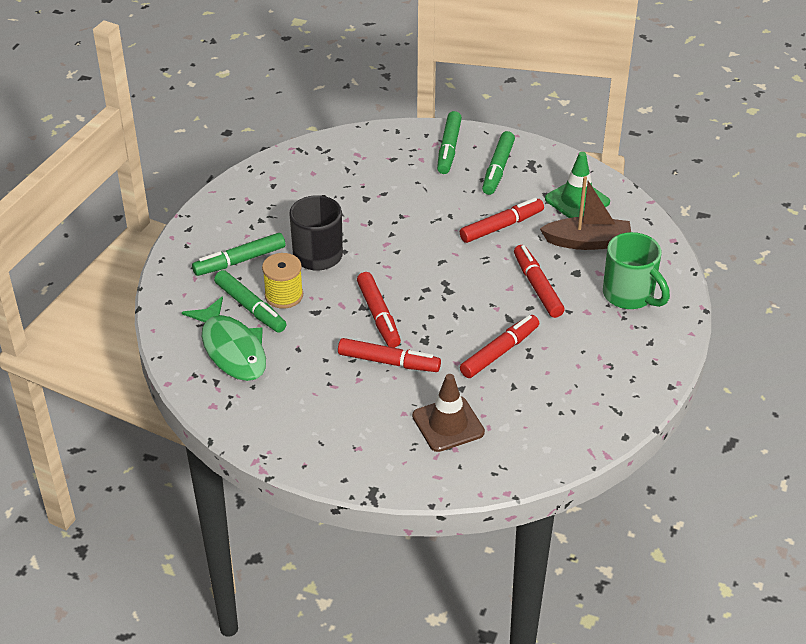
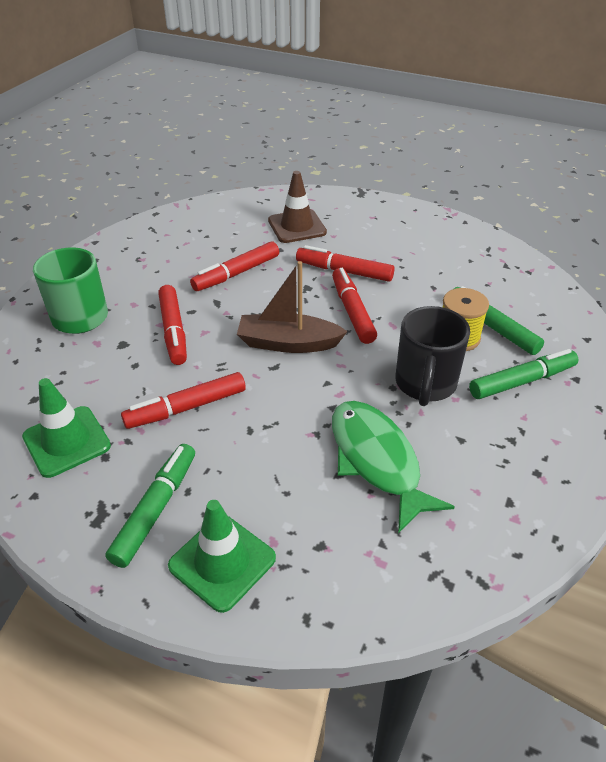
camera: 175 degrees left, 0 degrees up
green fish [182,296,266,381] -> green fish moved to [332,401,455,533]
green marker [437,111,462,174] -> green traffic cone [168,500,276,613]
brown boat [540,176,631,250] -> brown boat moved to [237,261,348,353]

